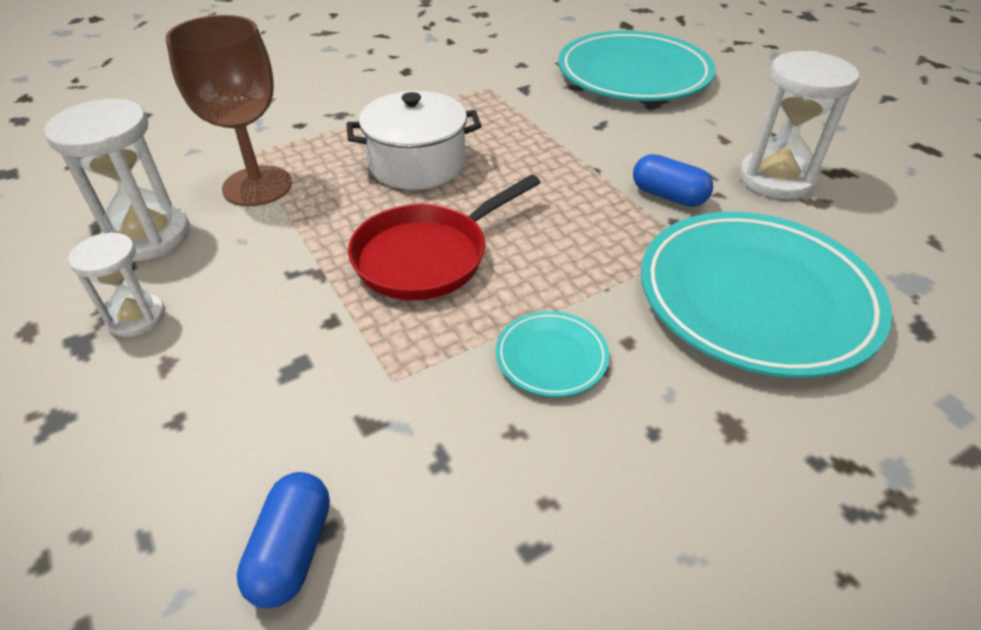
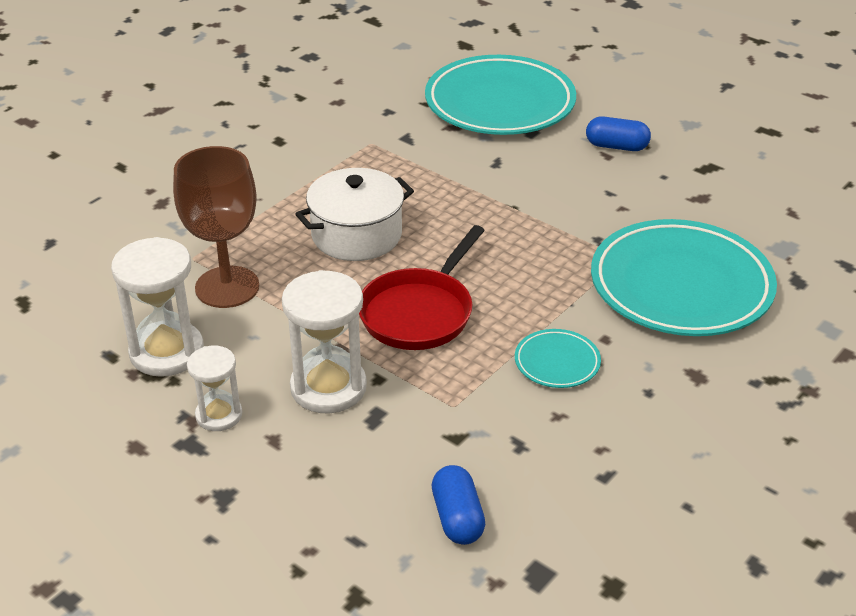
camera: 20 degrees left, 5 degrees down
blue capsule [633,154,713,207] -> blue capsule moved to [586,116,651,151]
white hourglass [739,51,859,199] -> white hourglass moved to [282,270,367,413]

